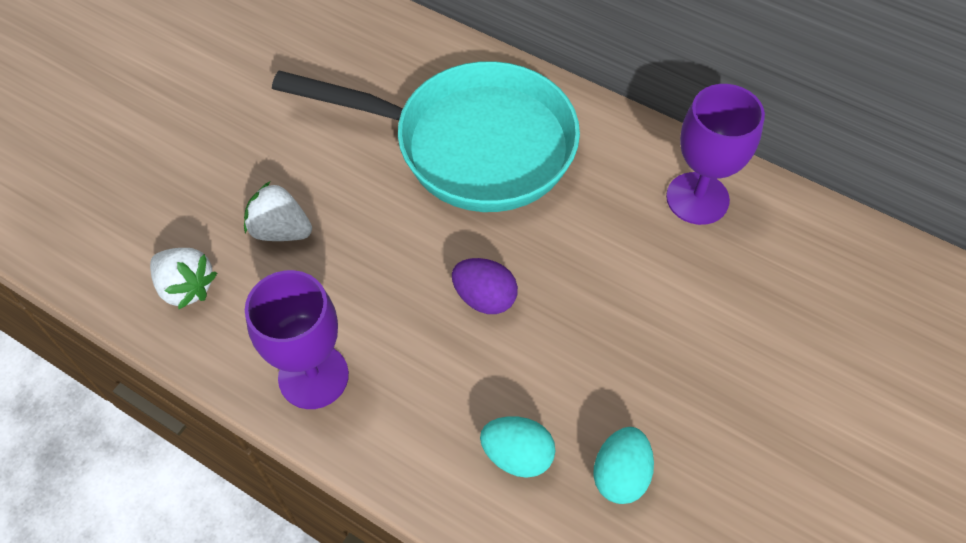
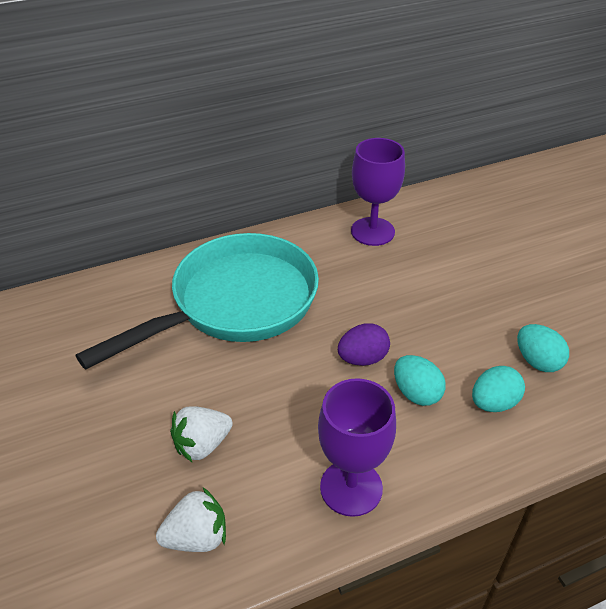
camera: 55 degrees left, 15 degrees down
none -> turquoise egg [394,355,446,406]

